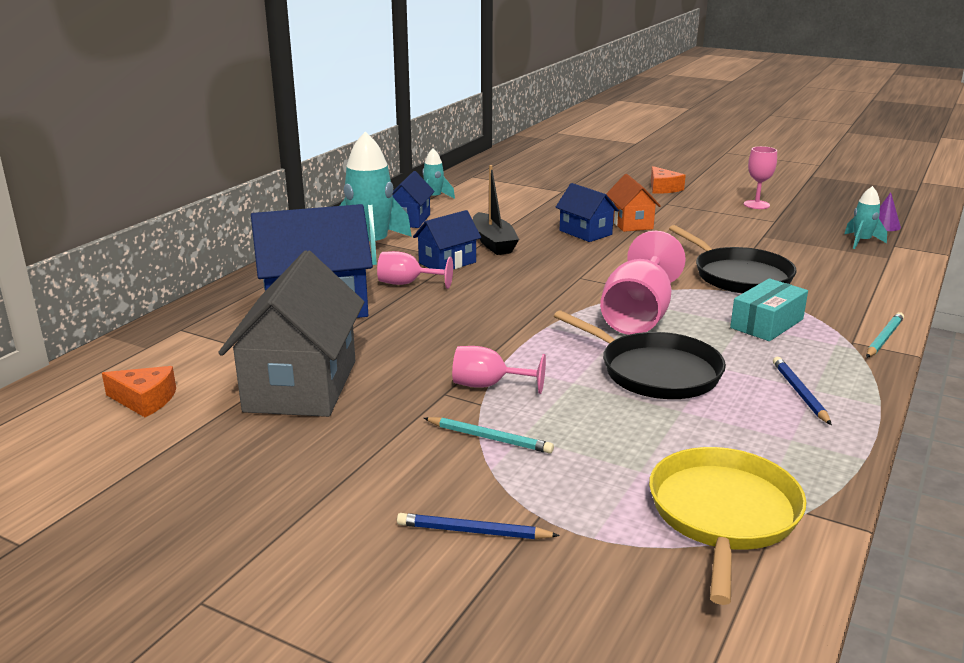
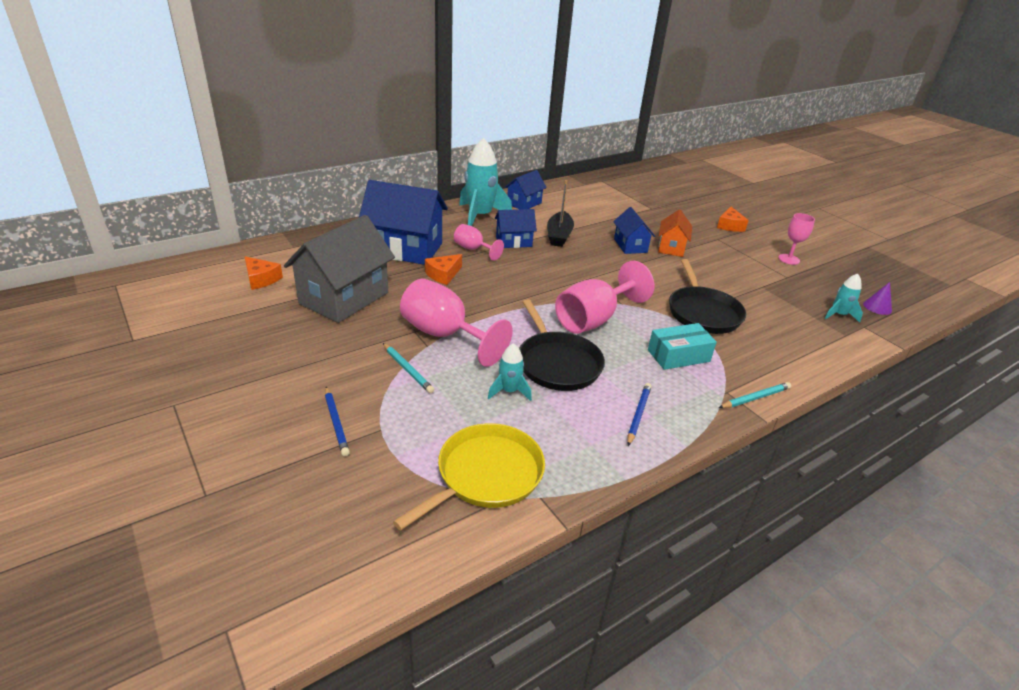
camera: 25 degrees right, 10 degrees up
blue pencil [397,513,560,539] -> blue pencil turned 150 degrees counterclockwise [325,387,350,456]
turquoise rocket [422,149,455,199] -> turquoise rocket moved to [488,343,532,401]
pink goblet [452,346,546,394] -> pink goblet [400,279,513,367], size x1.80
none -> orange cheese [425,254,462,285]

